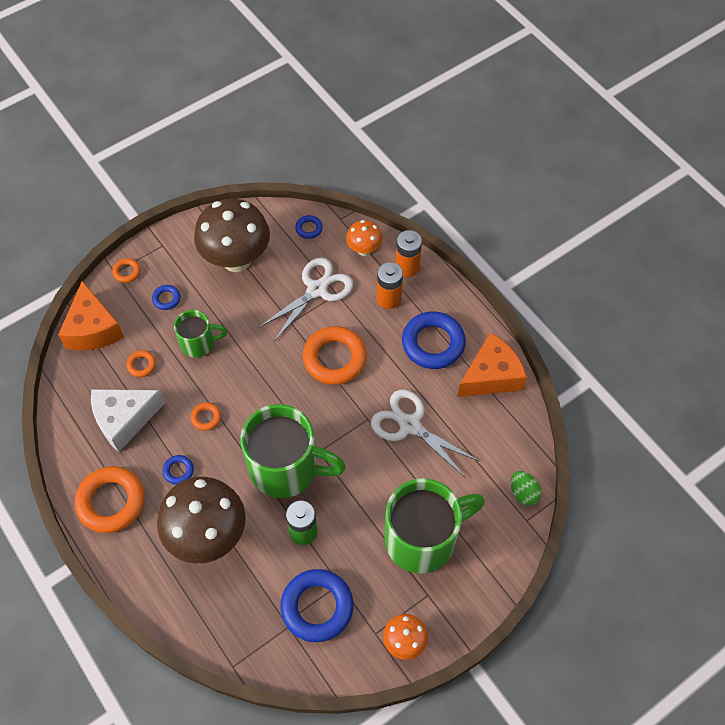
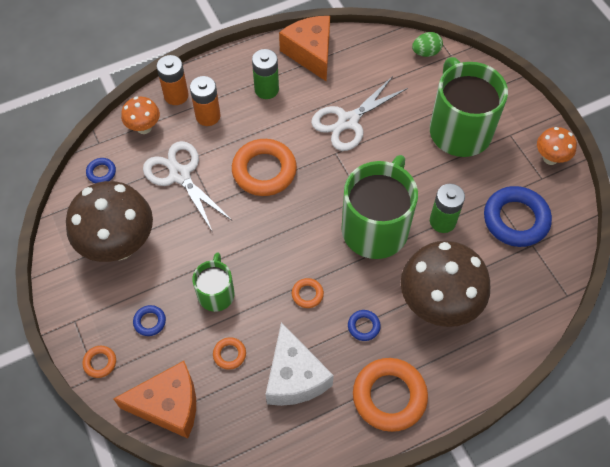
camera: 80 degrees left, 0 degrees up
blue ring [402,311,466,369] -> green battery [252,49,279,99]

